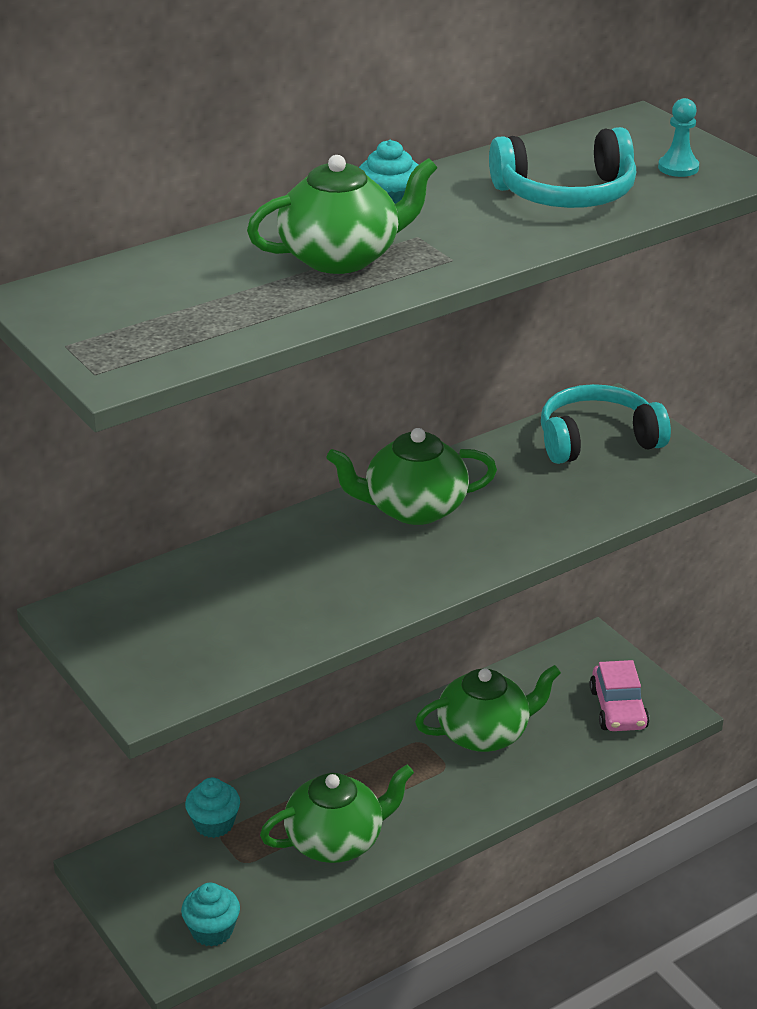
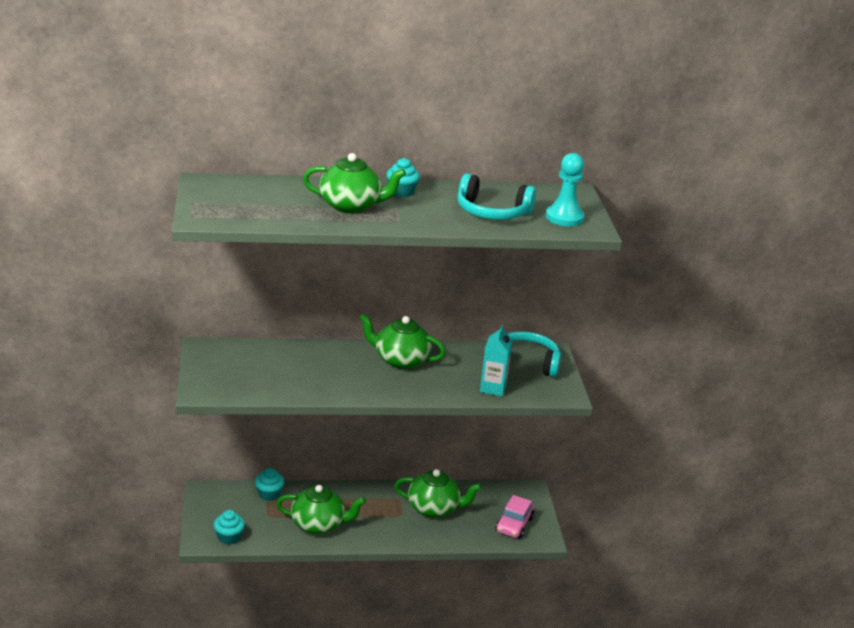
camera: 25 degrees right, 5 degrees down
turquoise pawn [658,98,699,177] -> turquoise pawn [546,153,584,226], size x1.71
none -> turquoise carton [480,325,513,396]

